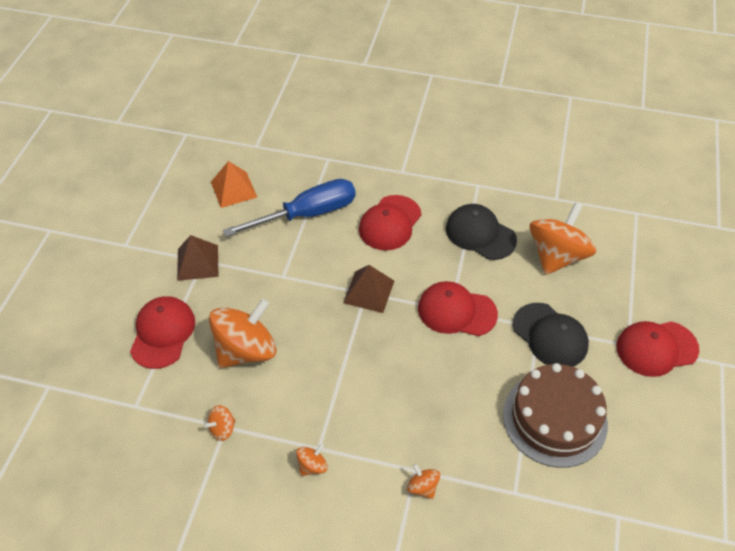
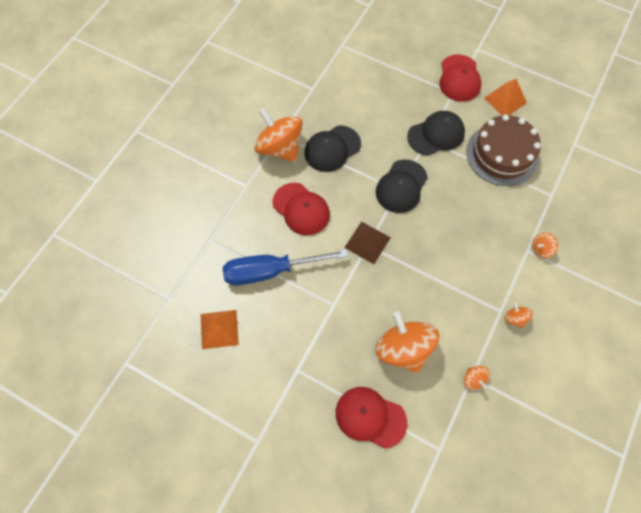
camera: 75 degrees left, 15 degrees up
brown pyramid [177,235,218,281] -> none
blue screwdriver [223,179,355,237] -> blue screwdriver turned 90 degrees counterclockwise [223,249,348,285]
red cap [418,281,498,336] -> black cap [376,159,428,213]
orange spinning top [530,202,596,275] -> orange spinning top moved to [254,108,303,162]
none -> orange pyramid [484,79,527,116]

